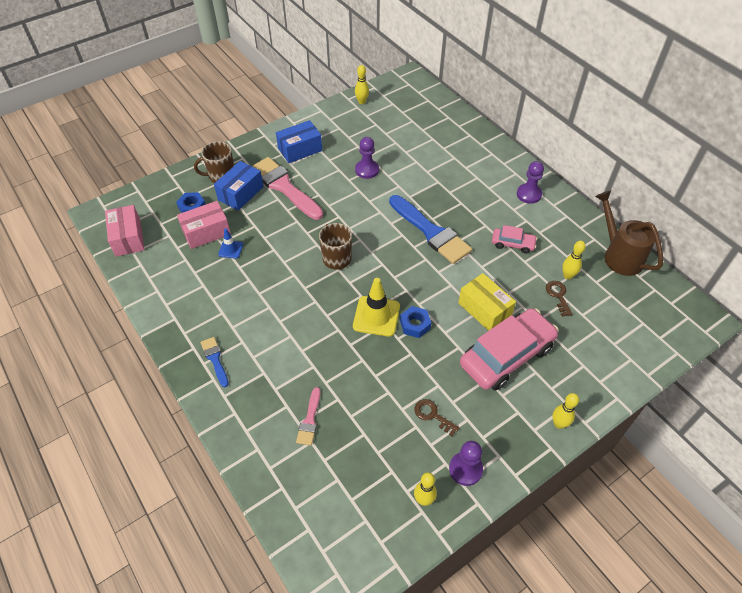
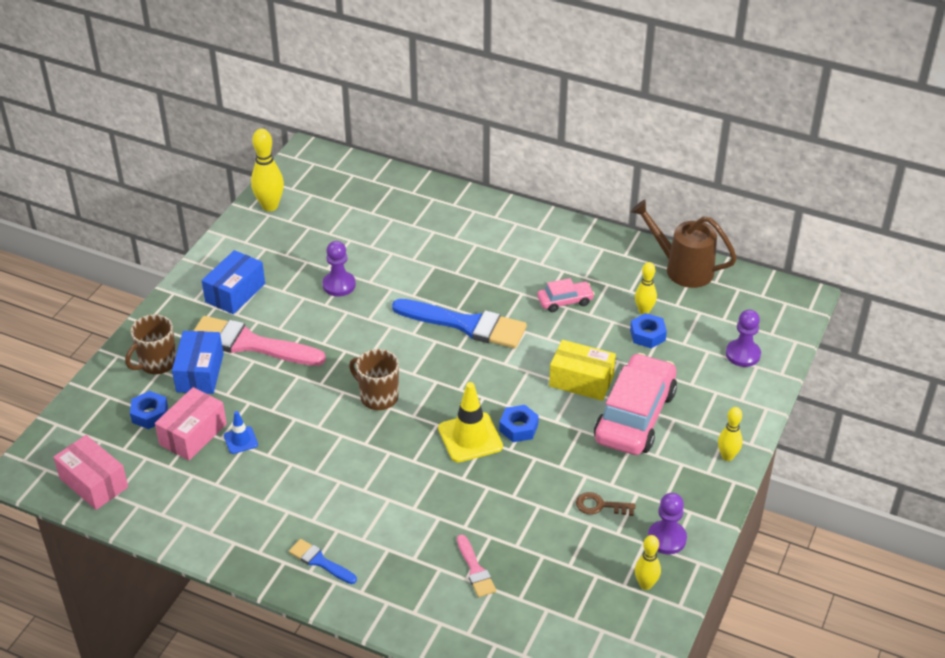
camera: 30 degrees left, 10 degrees down
yellow bowling pin [355,65,369,104] -> yellow bowling pin [251,129,284,211], size x1.59
purple pawn [517,161,544,204] -> purple pawn moved to [726,309,761,367]
brown key [546,281,573,317] -> blue nut [630,313,667,348]

